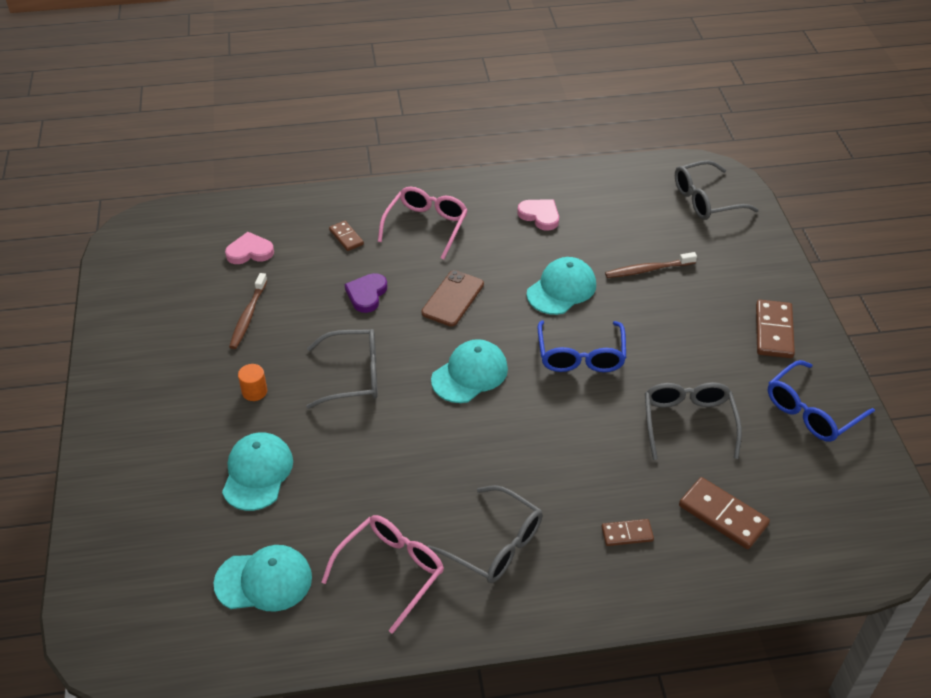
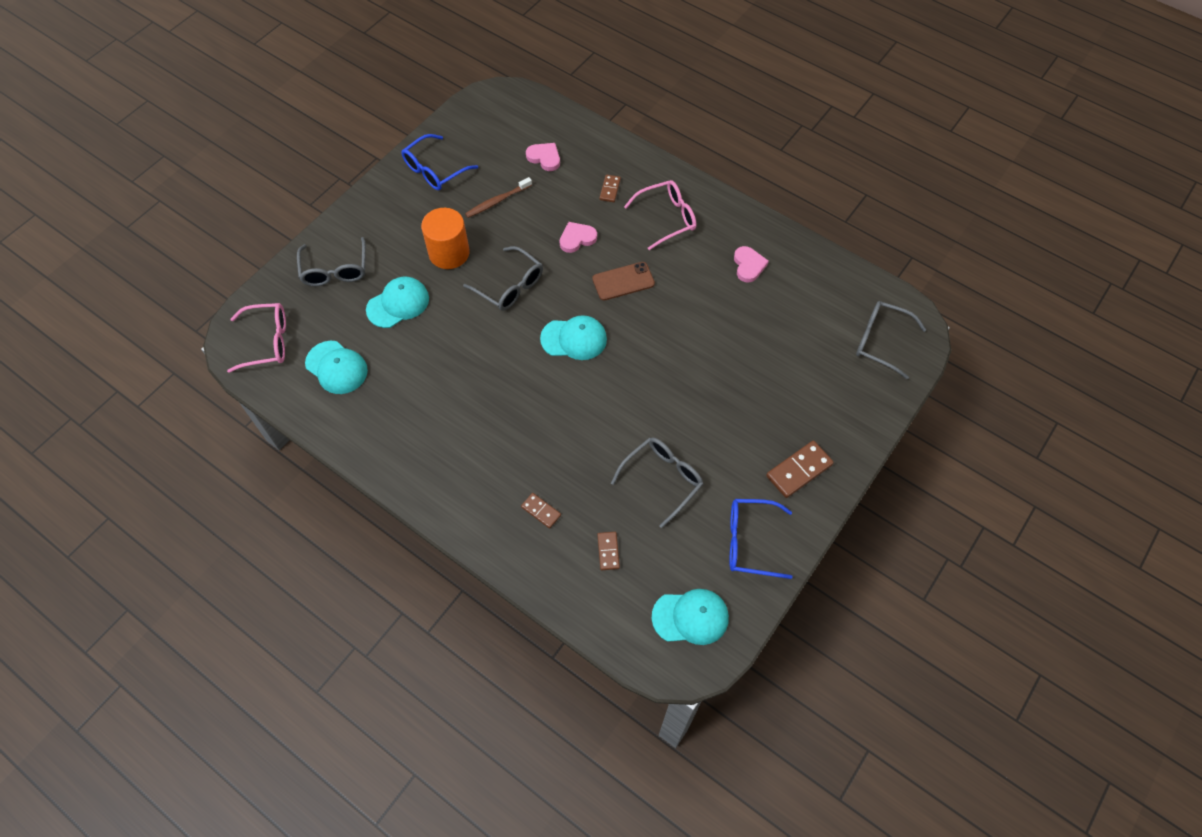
camera: 45 degrees right, 15 degrees up
orange cylinder [238,364,267,401] -> orange cylinder [421,208,470,269], size x2.16
pink glasses [321,515,444,634] -> pink glasses moved to [227,303,286,373]
purple heart [344,273,387,313] -> pink heart [559,222,597,253]
grey glasses [427,485,543,583] -> grey glasses moved to [297,237,366,286]
turquoise cap [527,257,596,315] -> turquoise cap moved to [652,589,729,645]
blue glasses [538,320,626,372] -> blue glasses moved to [401,134,478,190]
brown toothbrush [605,252,697,278] -> none
brown domino [679,477,770,549] -> brown domino [597,532,620,570], size x0.59

